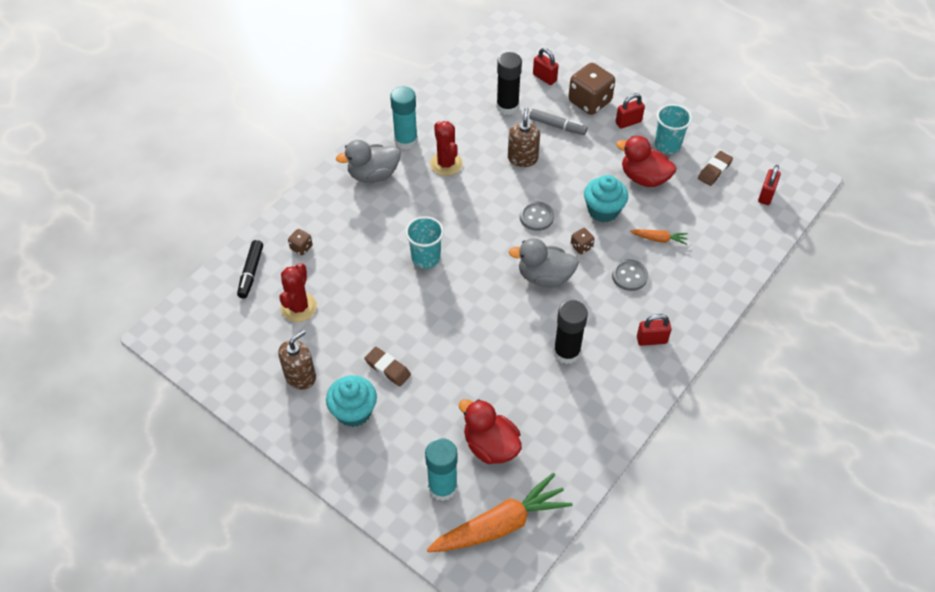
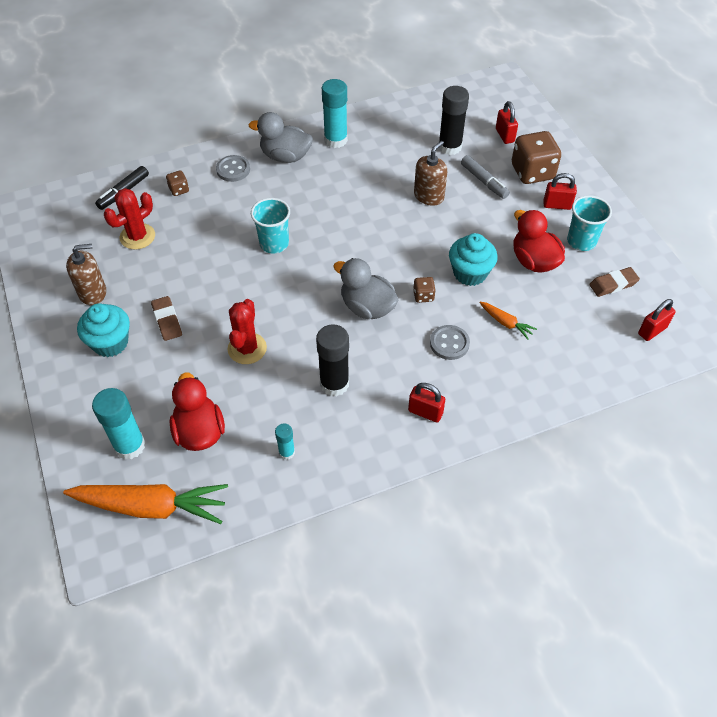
camera: 30 degrees right, 0 degrees up
red cactus [430,121,463,176] -> red cactus moved to [227,299,267,364]
grey button [520,201,554,231] -> grey button moved to [216,155,250,182]
none -> turquoise glue stick [275,424,295,460]

